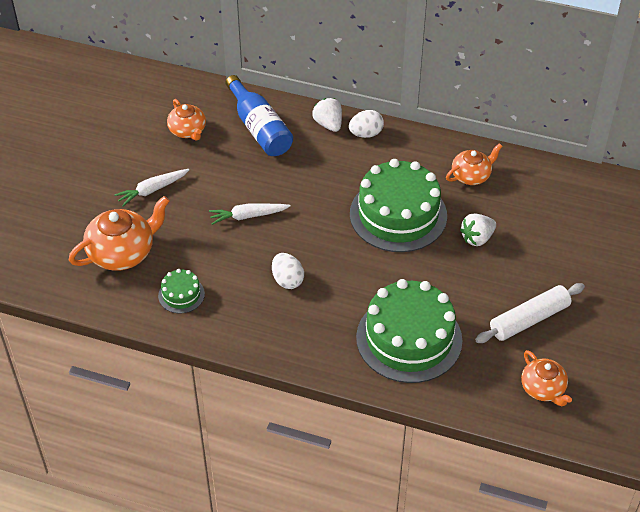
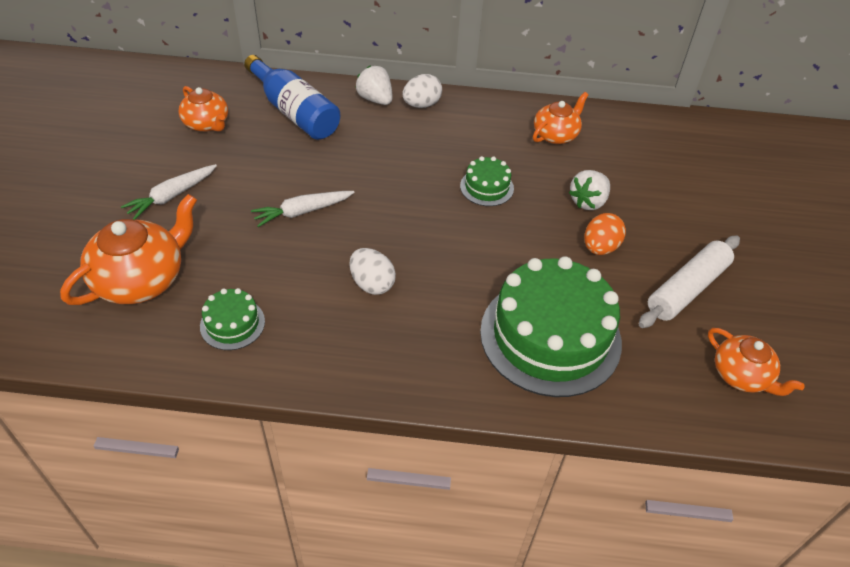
camera: 15 degrees left, 0 degrees up
green cake [350,159,447,252] -> green cake [460,156,514,206], size x0.45
none -> orange egg [584,213,626,255]

